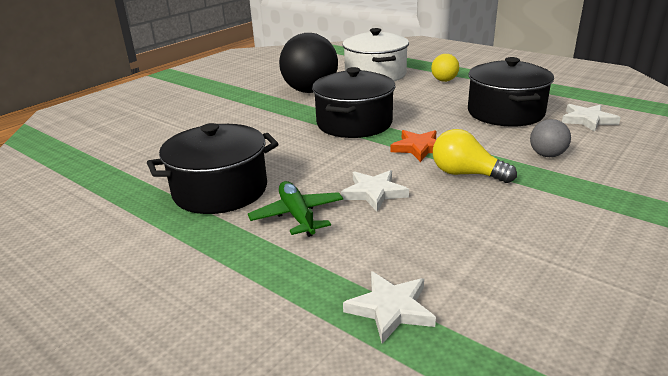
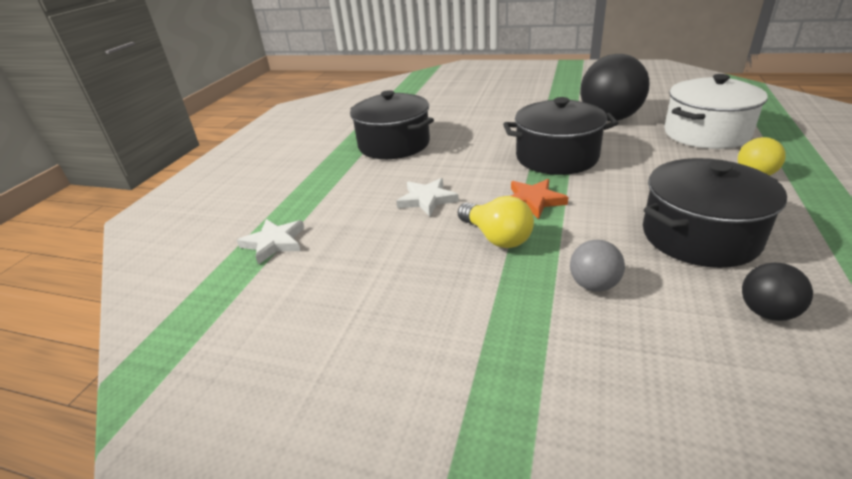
camera: 70 degrees right, 5 degrees up
green plane [248,181,343,237] -> none
yellow light bulb [433,129,517,183] -> yellow light bulb turned 135 degrees clockwise [458,196,534,248]
white star [562,104,621,132] -> black ball [742,263,813,321]

